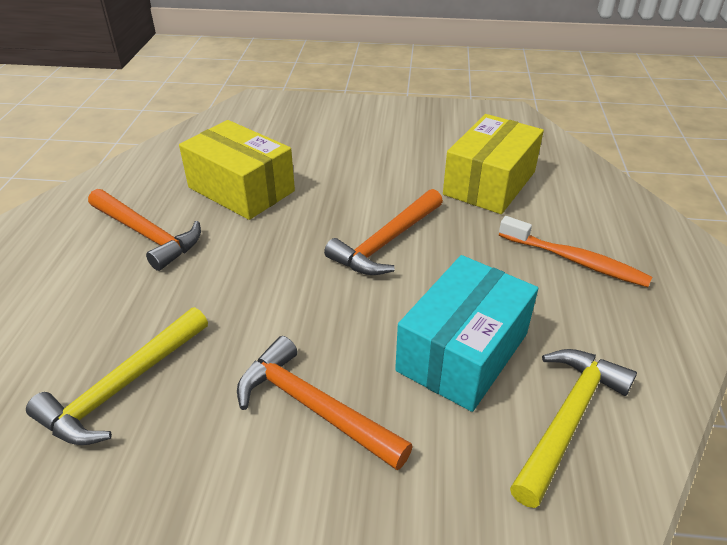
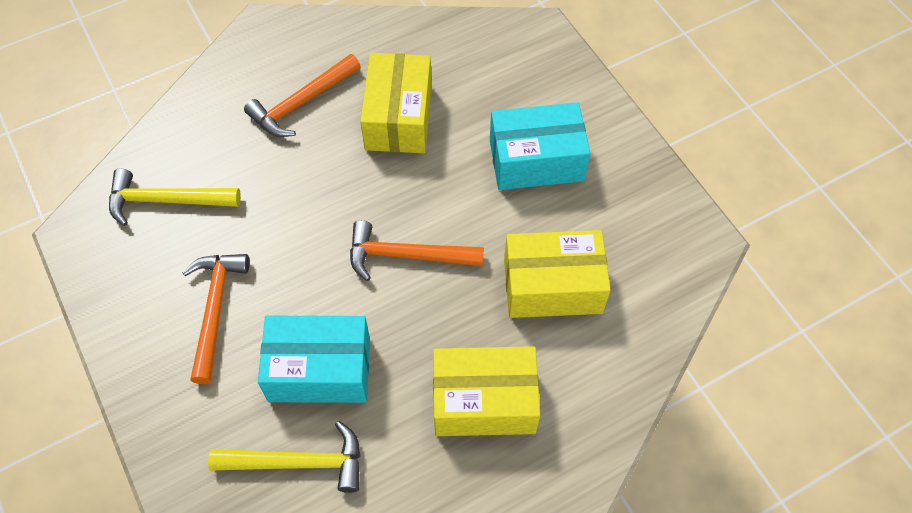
camera: 55 degrees right, 20 degrees up
orange hammer [88,189,201,271] -> orange hammer turned 45 degrees clockwise [244,54,361,137]
orange toothbrush [499,216,652,287] -> yellow box [433,346,540,436]
none -> turquoise box [490,102,591,190]

